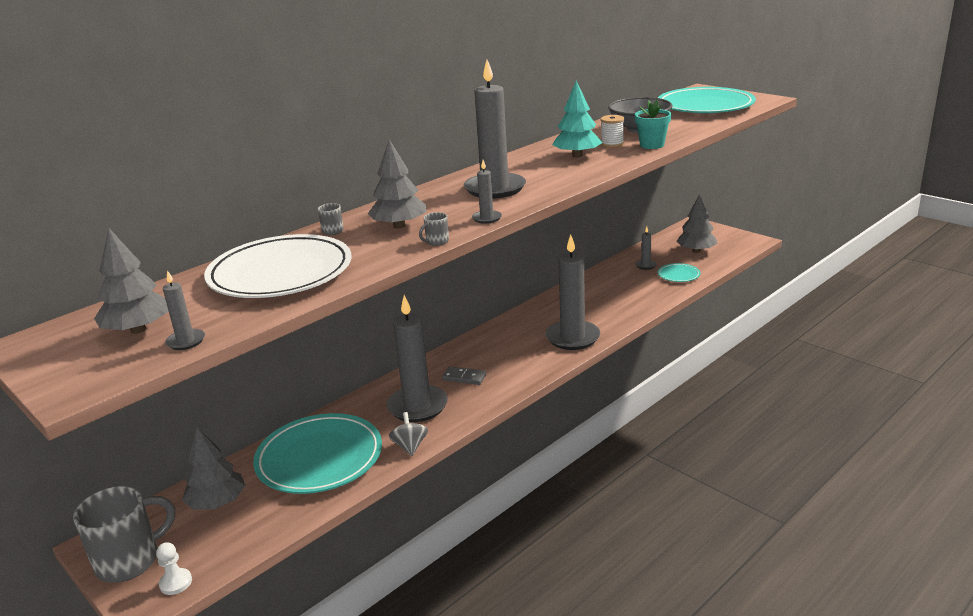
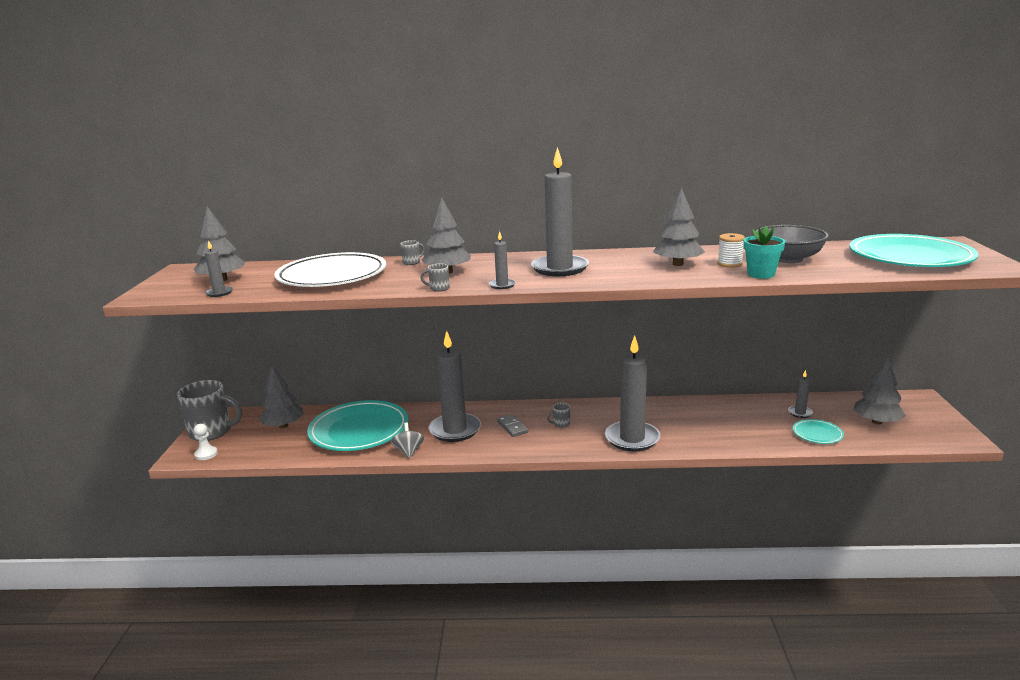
camera: 45 degrees right, 5 degrees down
grey spinning top [389,412,428,456] -> grey spinning top turned 45 degrees counterclockwise [391,422,424,458]
turquoise tree [552,81,602,158] -> grey tree [653,188,705,266]
none -> grey mug [547,402,570,427]

